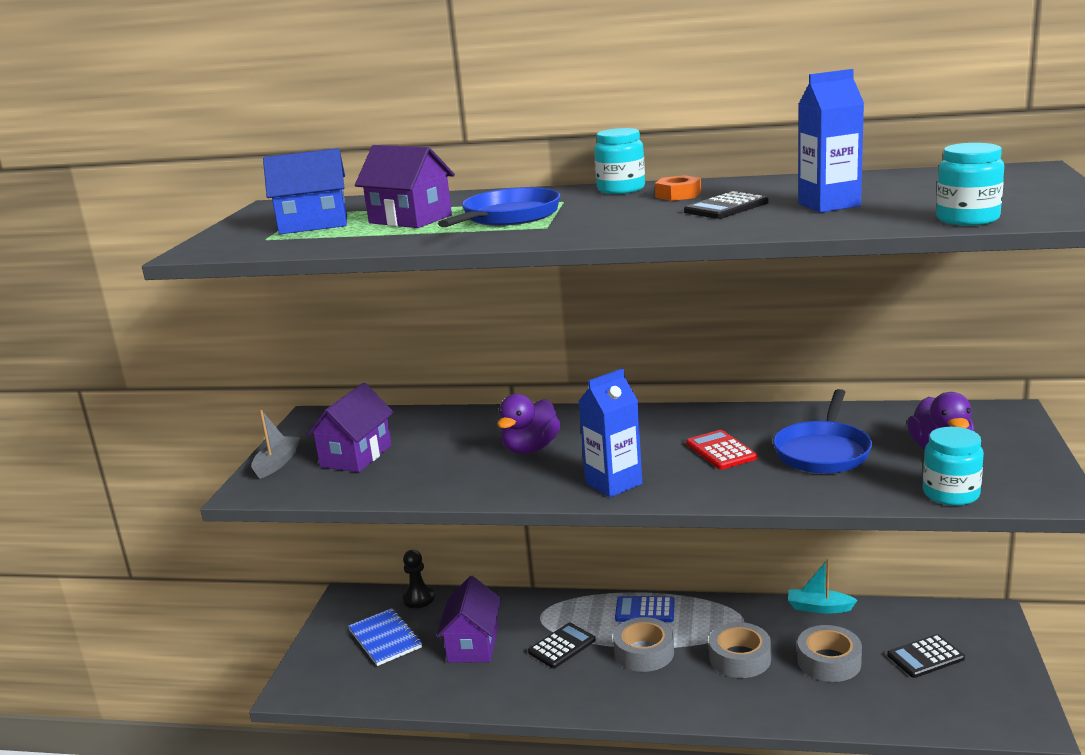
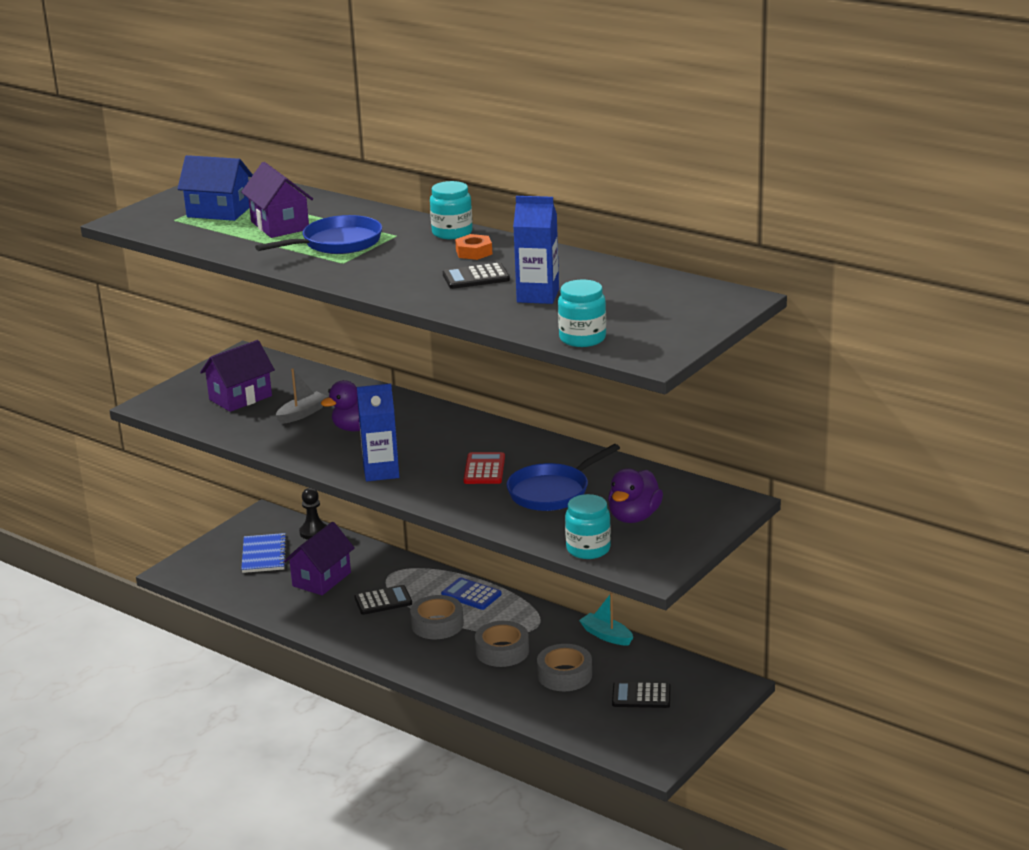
camera: 25 degrees right, 5 degrees up
grey boat [251,410,300,479] -> grey boat moved to [276,368,328,424]

